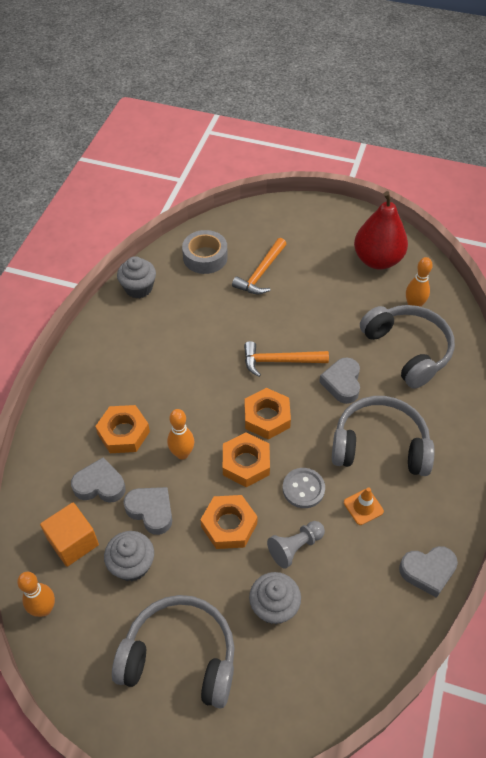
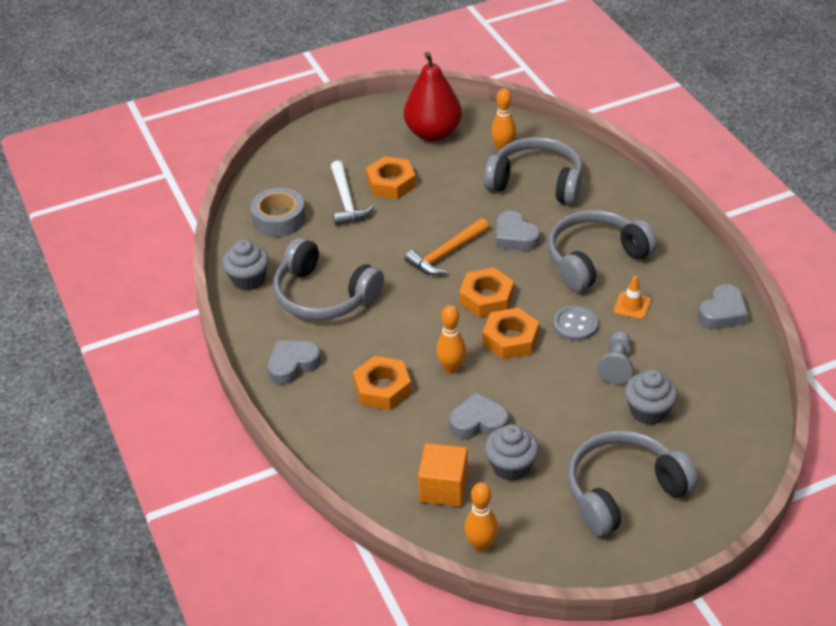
camera: 40 degrees left, 10 degrees down
grey heart [71,457,125,503] -> grey heart moved to [267,340,321,385]
orange nut [200,495,258,549] -> orange nut moved to [366,156,416,199]
orange hammer [232,238,286,294] -> white hammer [331,161,374,225]
none -> grey headphones [274,238,384,320]

